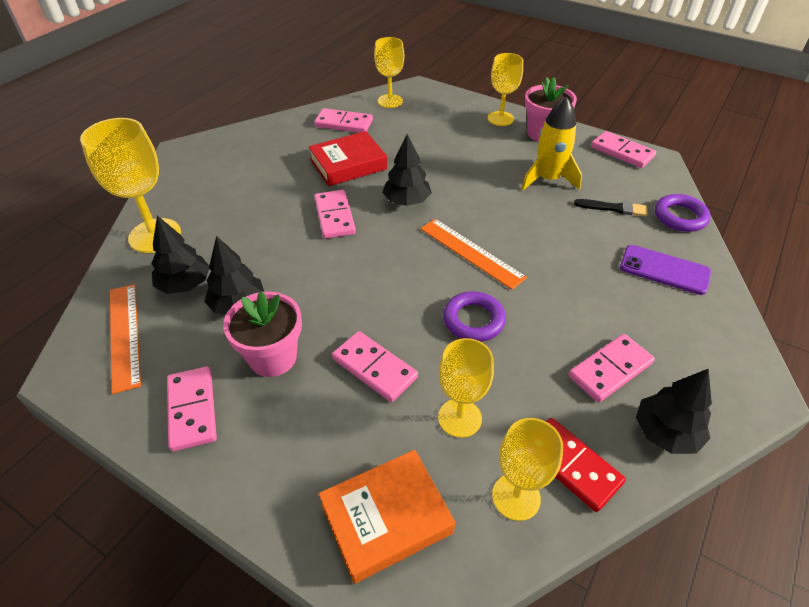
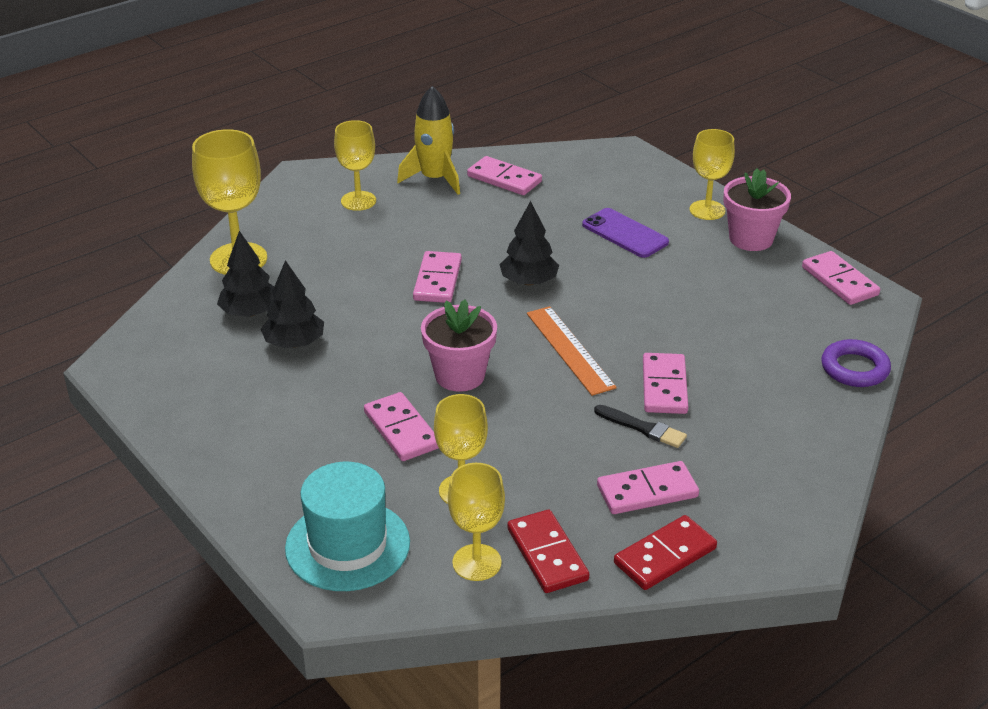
camera: 20 degrees right, 10 degrees down
orange ruler [110,284,141,394] -> none
pink domino [167,367,217,452] -> pink domino moved to [643,353,688,414]
pink flower pot [223,291,302,377] -> pink flower pot moved to [421,299,497,392]
red book [308,131,387,186] -> none
orange book [319,450,455,584] -> turquoise hat [285,462,410,591]
yellow goblet [374,37,404,108] -> yellow goblet moved to [334,120,376,211]
purple ring [443,291,506,342] -> none
yellow rocket [522,96,582,190] -> yellow rocket moved to [397,86,460,195]
black brush [574,199,648,216] -> black brush moved to [594,405,687,448]
purple phone [620,245,711,295] -> purple phone moved to [582,208,669,258]
black tree [636,369,712,454] -> red domino [614,515,717,590]

